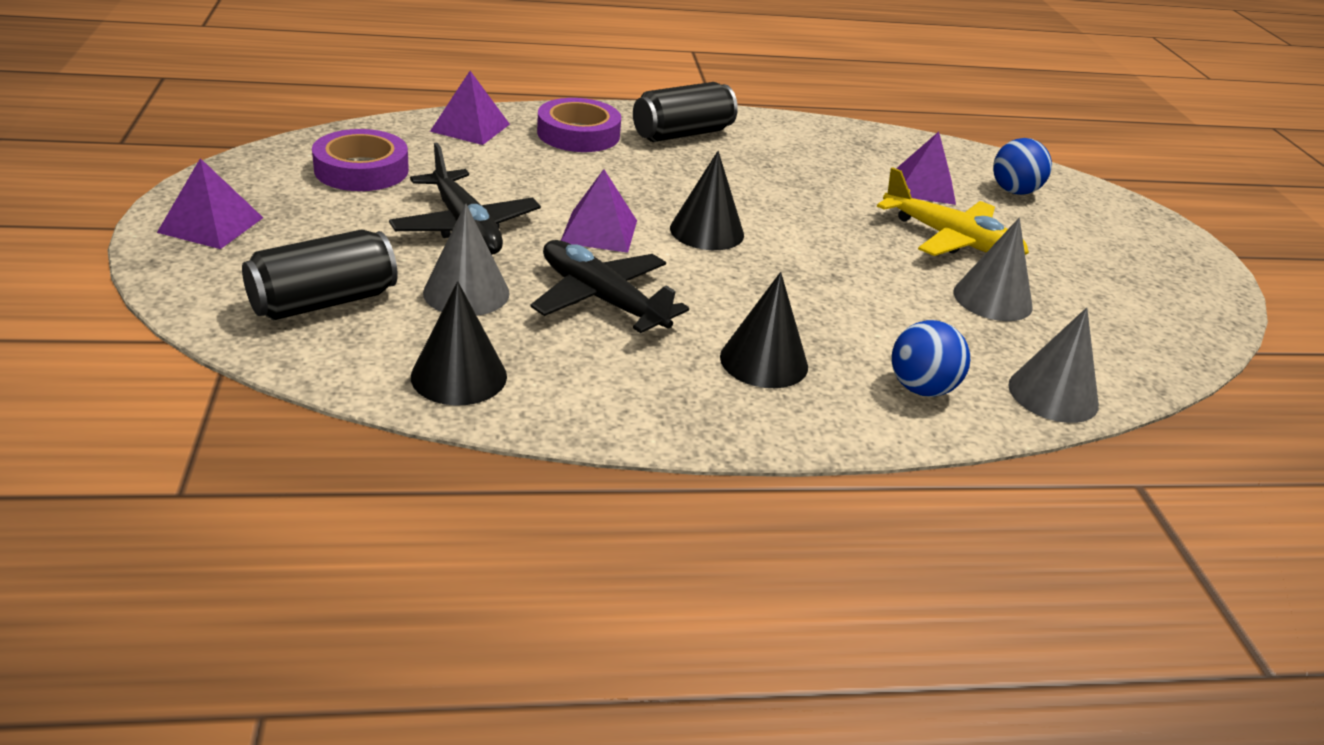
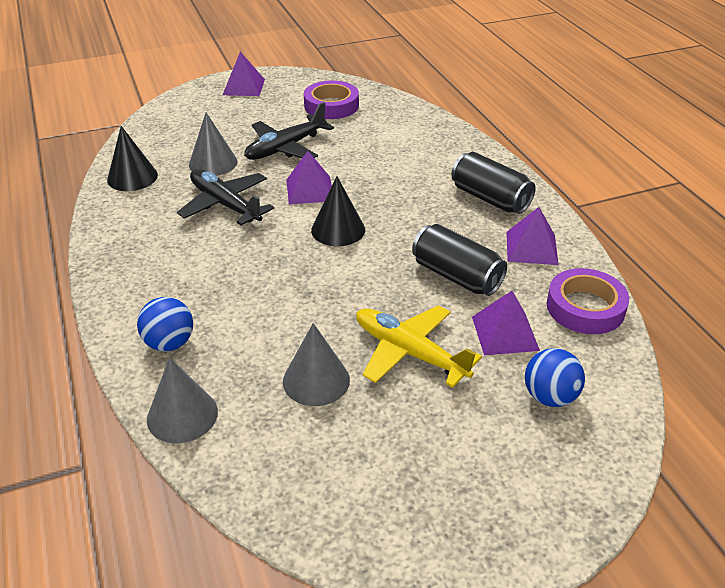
camera: 80 degrees right, 5 degrees up
black can [242,230,398,320] -> black can moved to [412,224,507,296]
purple pyramid [430,71,510,145] -> purple pyramid moved to [506,207,558,265]
black plane [530,240,689,333] -> black plane turned 75 degrees counterclockwise [177,169,274,225]
purple tape [537,98,621,152] -> purple tape moved to [547,268,629,334]
black cone [720,272,808,388] -> none
yellow plane [877,167,1029,256] -> yellow plane turned 105 degrees clockwise [356,306,482,388]

